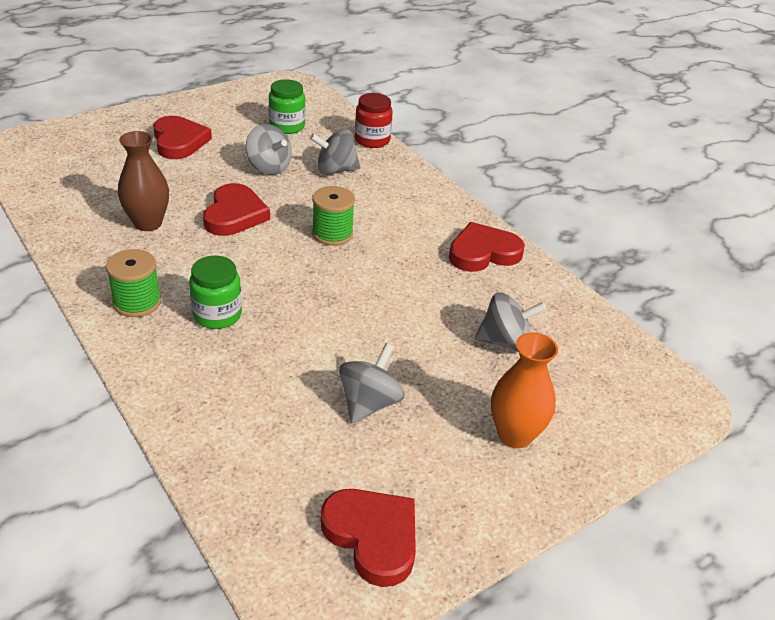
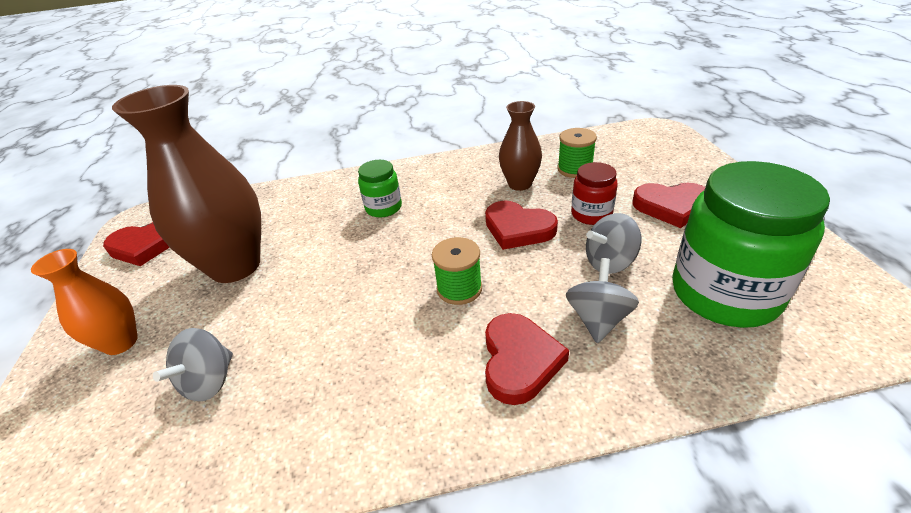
camera: 120 degrees right, 0 degrees up
green spool [106,249,161,317] -> green spool moved to [557,128,597,178]
green jar [269,79,305,134] -> green jar [672,161,830,328], size x2.03
grey spinning top [339,343,404,423] -> brown vase [112,85,261,283]
red jar [355,93,393,148] -> red jar moved to [571,162,618,225]
red heart [449,222,525,272] -> red heart moved to [485,313,569,405]

